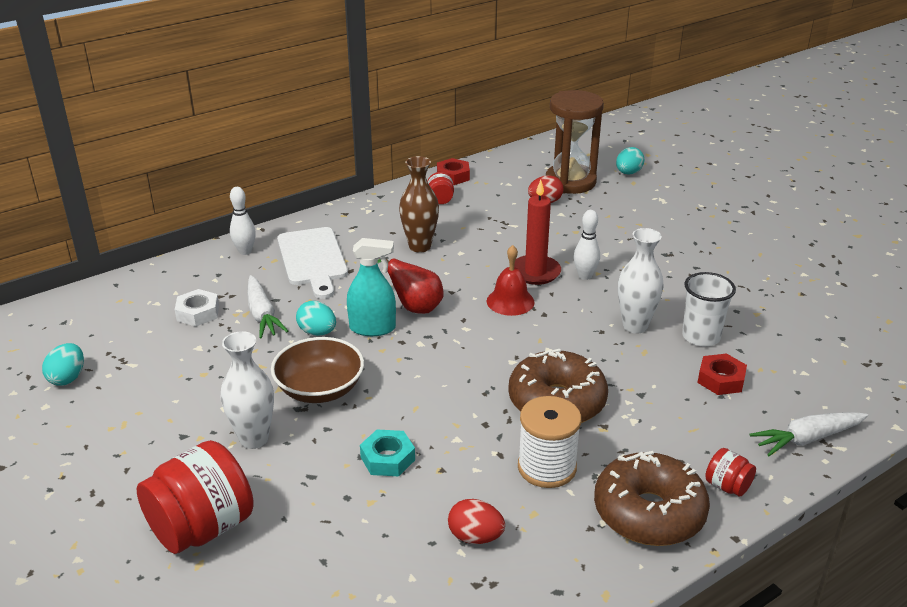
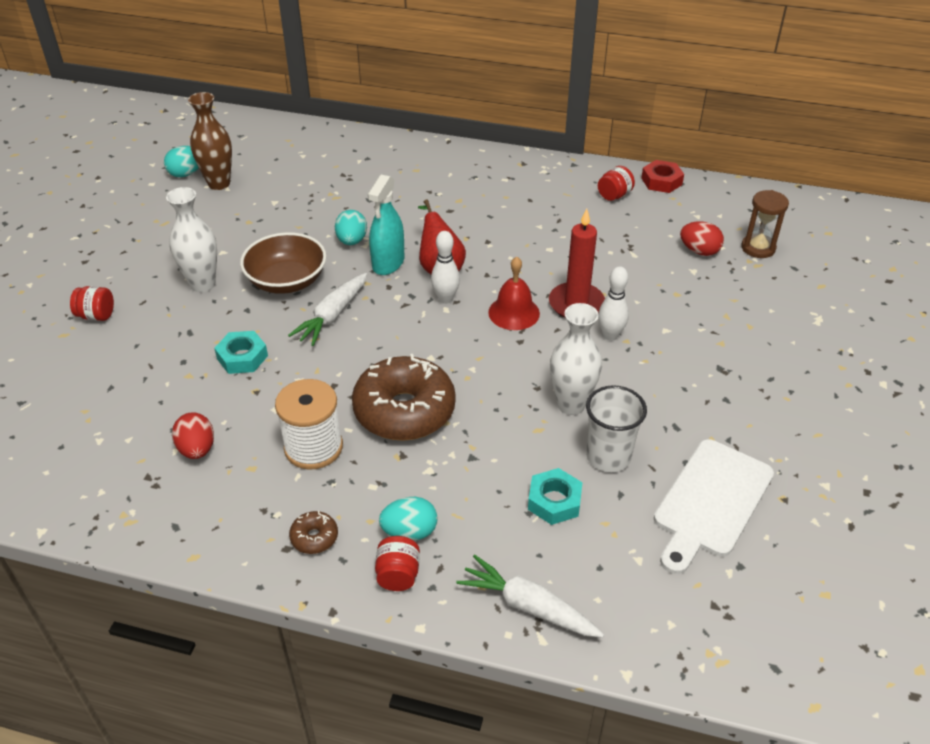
camera: 50 degrees right, 10 degrees up
red jar [137,440,254,554] -> red jar [70,286,114,321], size x0.46
white nut [175,289,219,326] -> none
white bowling pin [230,187,256,255] -> white bowling pin moved to [431,231,460,304]
white carrot [247,275,288,339] -> white carrot moved to [288,273,367,346]
white cutting board [277,227,348,299] -> white cutting board moved to [654,439,774,574]
turquoise spray bottle [347,238,396,336] -> turquoise spray bottle turned 60 degrees clockwise [368,175,404,275]
brown vase [399,156,439,253] -> brown vase moved to [188,92,232,190]
brown hourglass [546,90,604,194] -> brown hourglass [741,190,789,258], size x0.55
brown donut [594,451,710,546] -> brown donut [289,511,338,554], size x0.42
turquoise egg [616,147,644,175] -> turquoise egg moved to [379,497,437,541]
red nut [697,353,747,395] -> turquoise nut [528,468,582,525]

